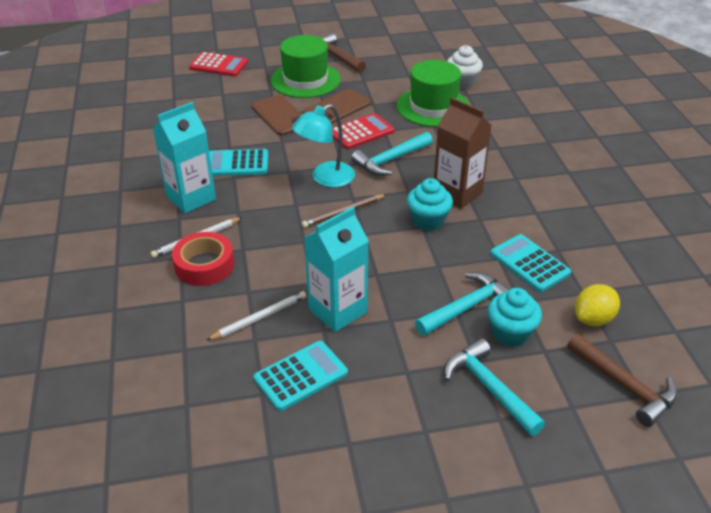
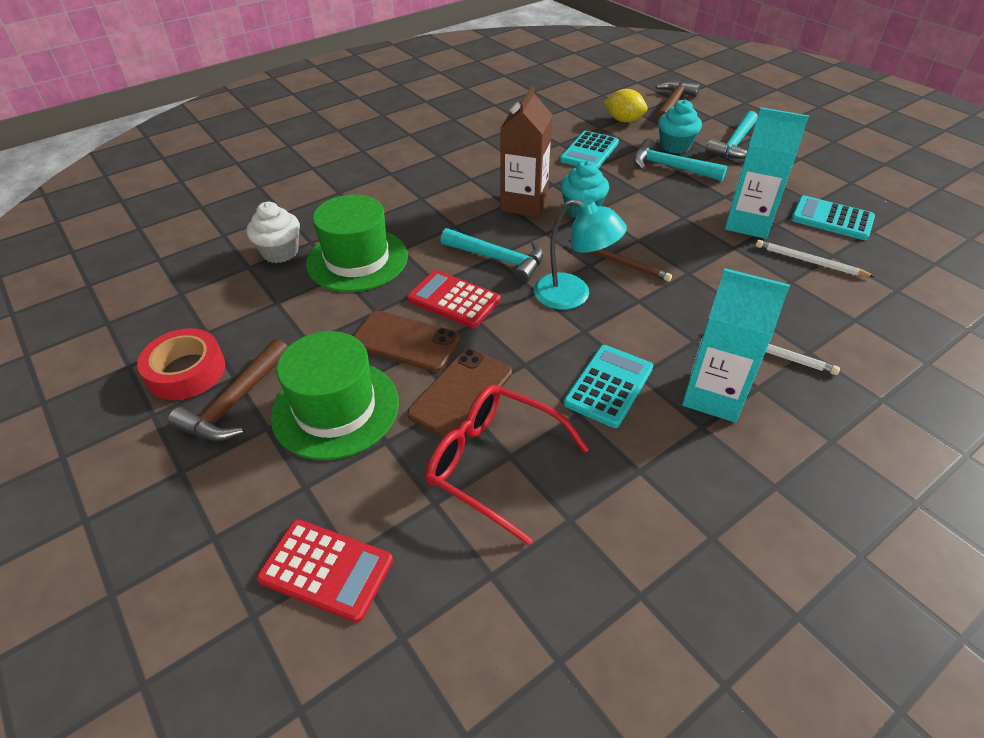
camera: 115 degrees left, 5 degrees up
red tape [172,232,234,286] -> red tape moved to [137,328,225,400]
red calculator [189,52,248,76] -> red calculator turned 120 degrees clockwise [257,519,393,623]
turquoise calculator [209,149,268,176] -> turquoise calculator turned 120 degrees counterclockwise [563,345,653,428]
none -> red glasses [426,385,589,545]

